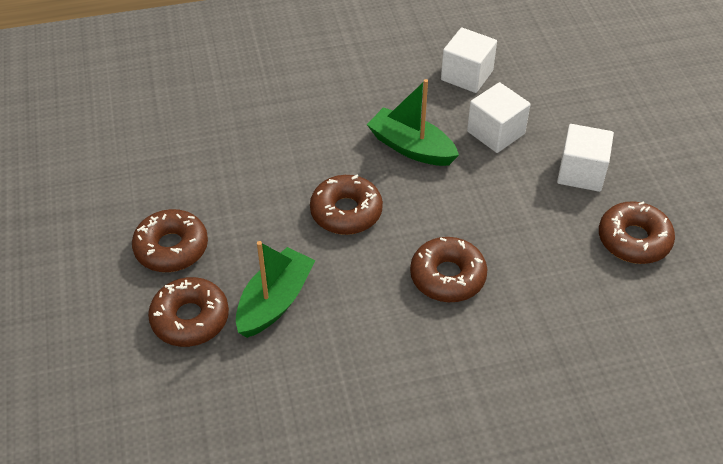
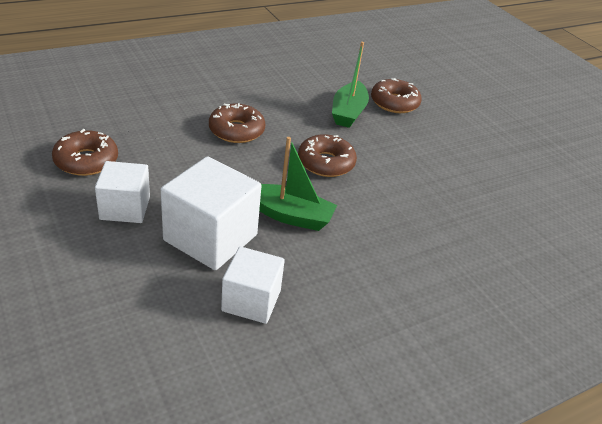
camera: 160 degrees right, 10 degrees down
brown donut [132,209,208,272] -> none
white cube [467,82,531,153] -> white cube [161,156,261,270], size x1.56

